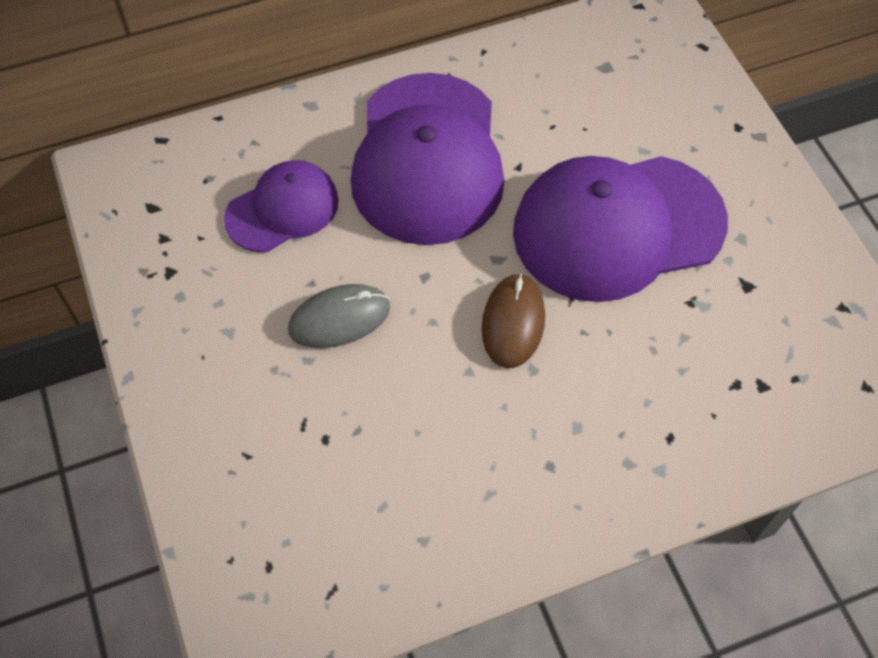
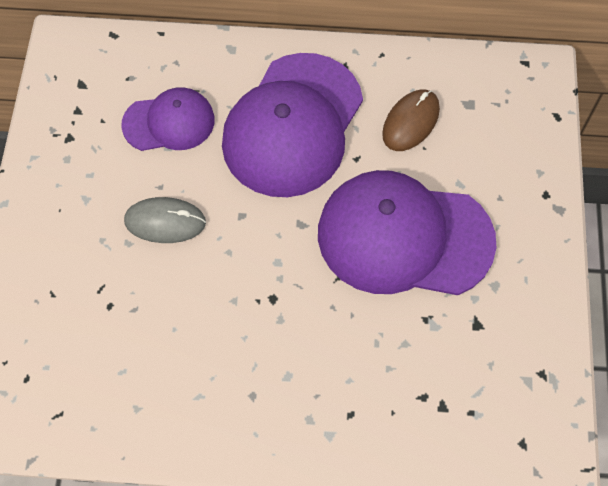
camera: 25 degrees right, 5 degrees up
brown mouse [482,273,545,368] -> brown mouse moved to [382,90,440,151]

